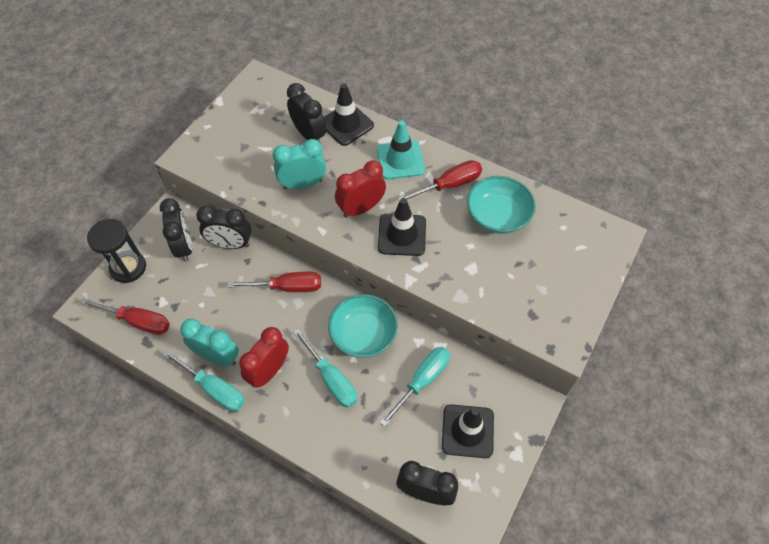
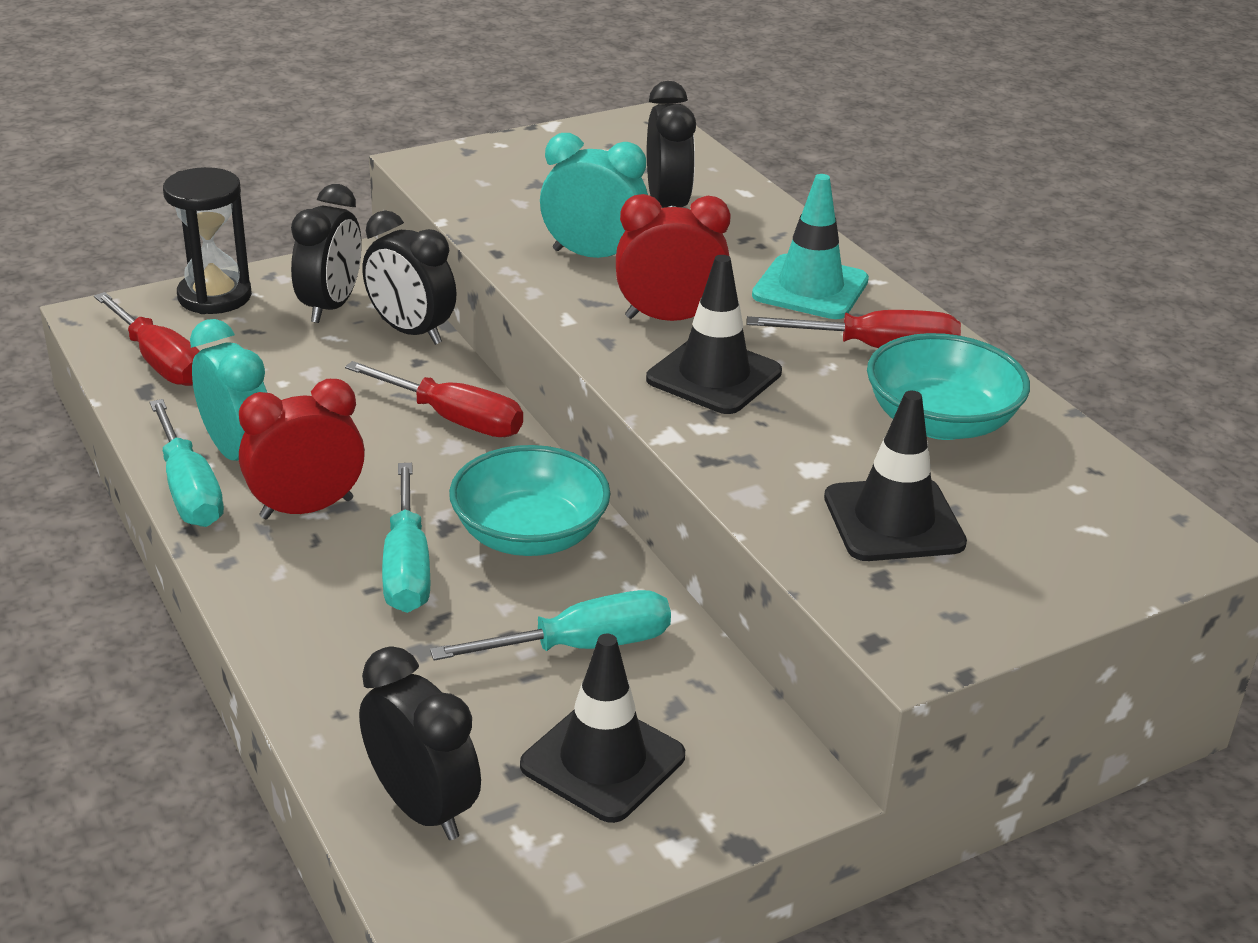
camera: 30 degrees right, 25 degrees down
black traffic cone [324,84,374,146] -> black traffic cone moved to [824,391,967,561]

